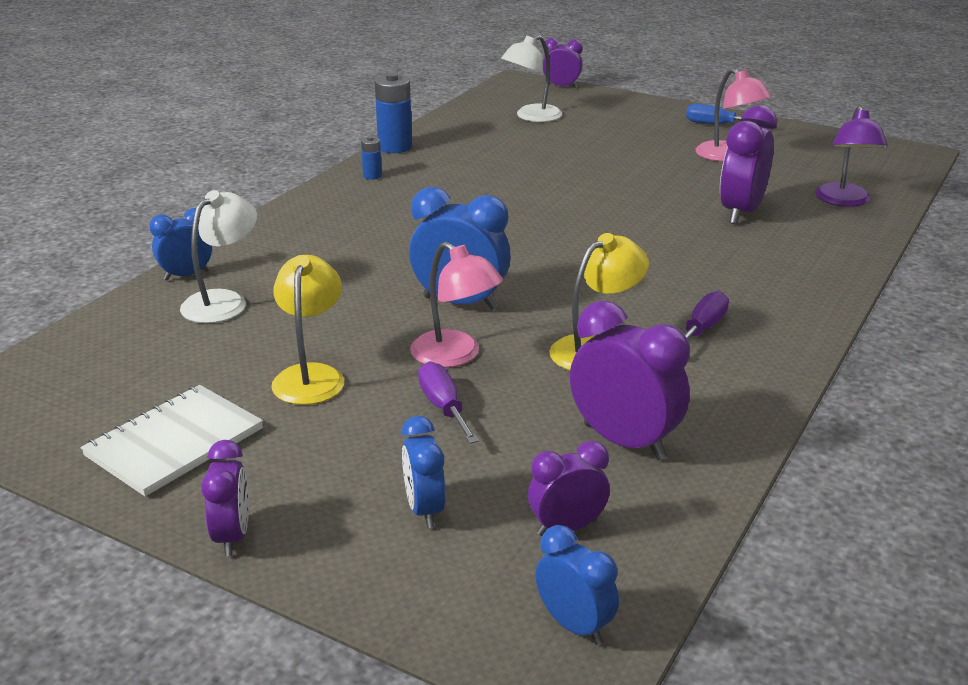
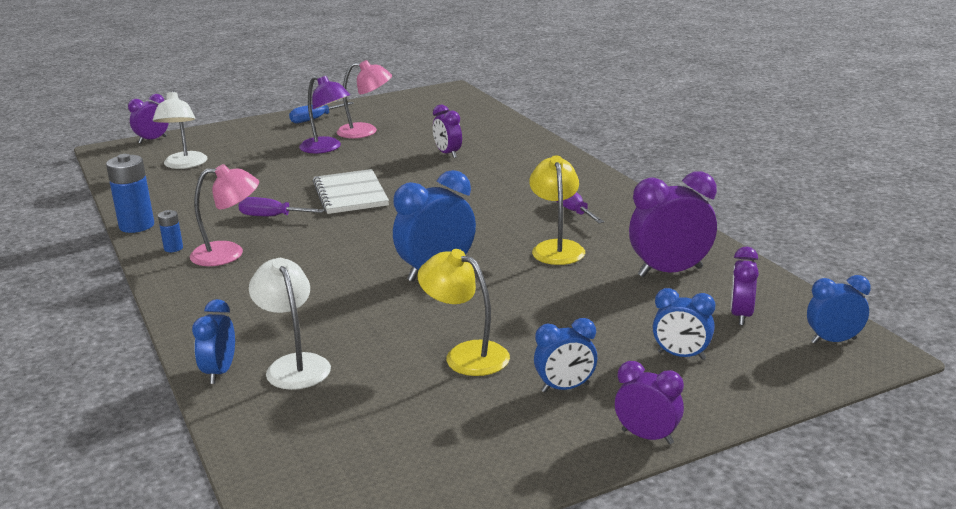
camera: 55 degrees left, 5 degrees down
white notebook [81,385,263,496] -> white notebook moved to [313,169,389,214]
pink lamp [410,242,503,368] -> pink lamp moved to [190,164,259,266]
purple screwdriver [418,362,479,444] -> purple screwdriver moved to [238,197,324,216]
purple clock [720,105,777,224] -> purple clock [433,105,462,158], size x0.60
purple lamp [815,106,888,207] -> purple lamp moved to [299,76,350,153]
none -> blue clock [534,318,597,393]

